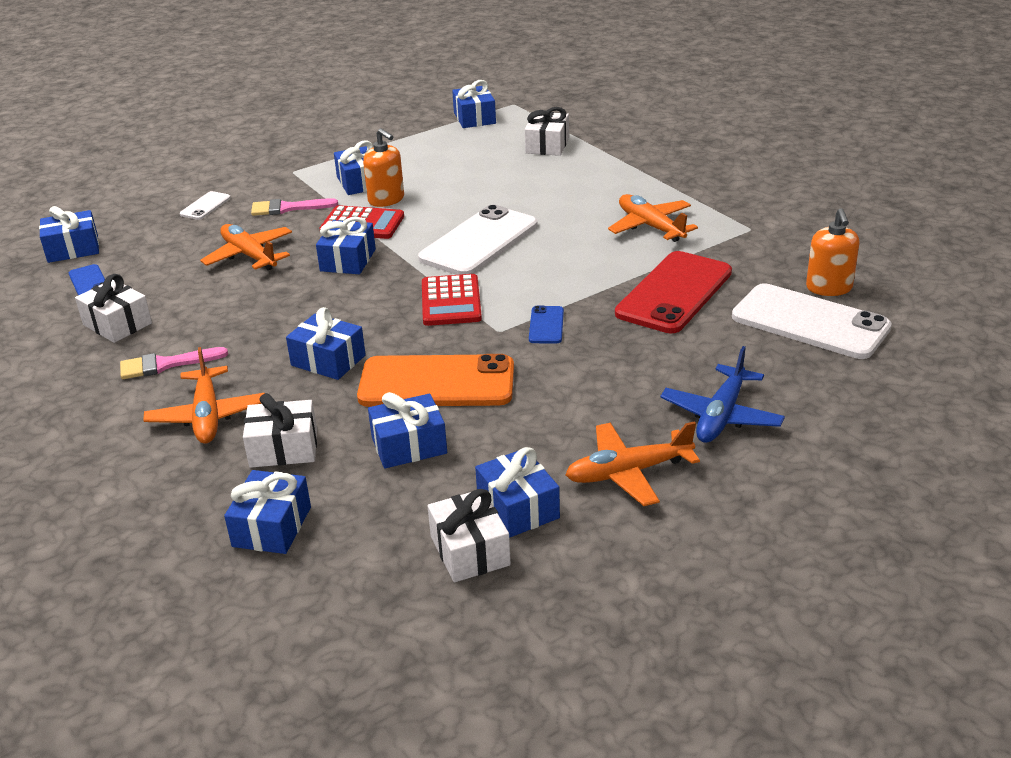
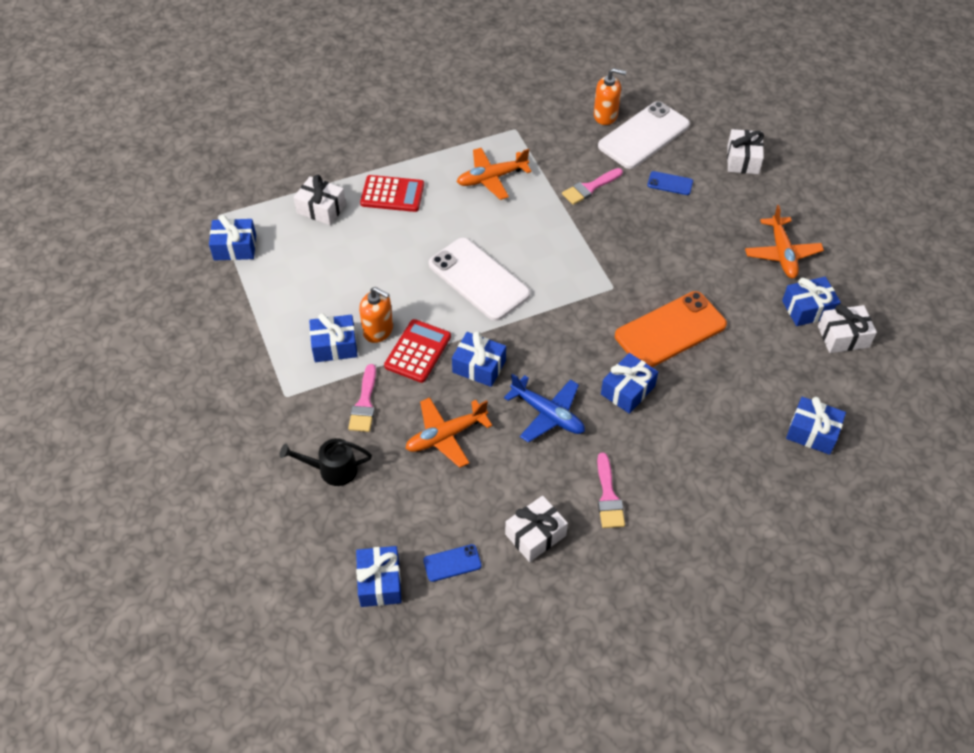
camera: 80 degrees left, 20 degrees up
orange plane [143,347,265,443] -> none
white phone [180,191,231,220] -> black watering can [280,438,372,486]
white gift [243,393,317,468] -> white gift moved to [727,129,764,174]
orange phone [357,354,514,407] -> orange phone turned 45 degrees clockwise [615,291,727,367]
orange soap dispenser [363,128,404,207] -> orange soap dispenser turned 60 degrees clockwise [359,287,393,343]
blue gift [368,392,447,469] -> none
red calculator [422,274,482,326] -> red calculator moved to [360,175,424,212]
blue phone [529,306,564,343] -> blue phone moved to [647,171,693,195]
red phone [615,251,732,333] -> pink brush [562,168,623,205]
blue plane [660,346,785,443] -> blue plane moved to [504,374,585,443]

